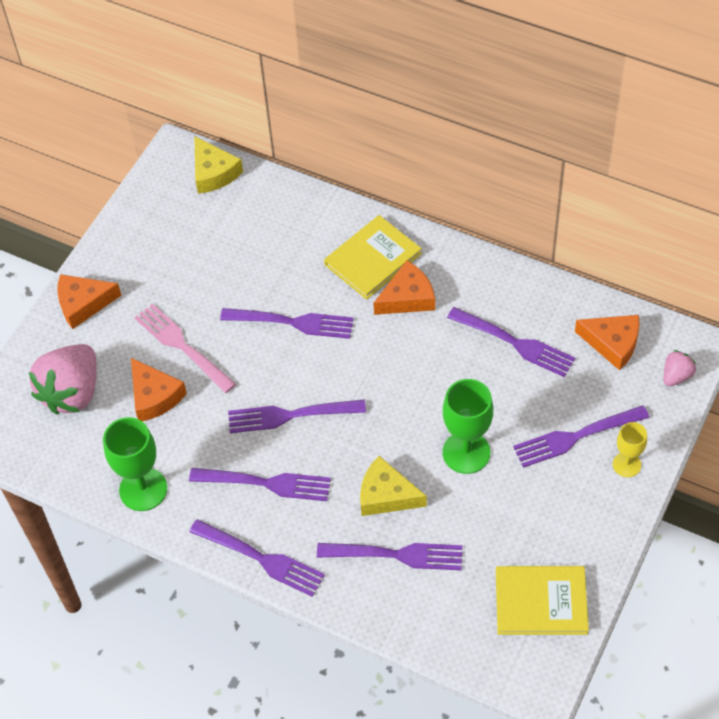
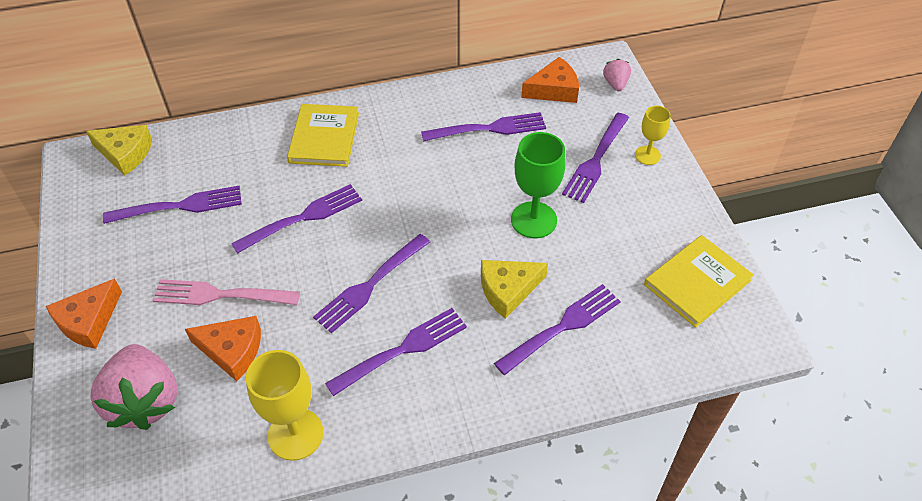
camera: 45 degrees left, 5 degrees down
green goblet [103,417,167,511] -> yellow goblet [246,350,323,461]
purple fork [189,519,325,597] -> purple fork moved to [103,186,242,224]
orange cheese [373,260,435,315] -> none

